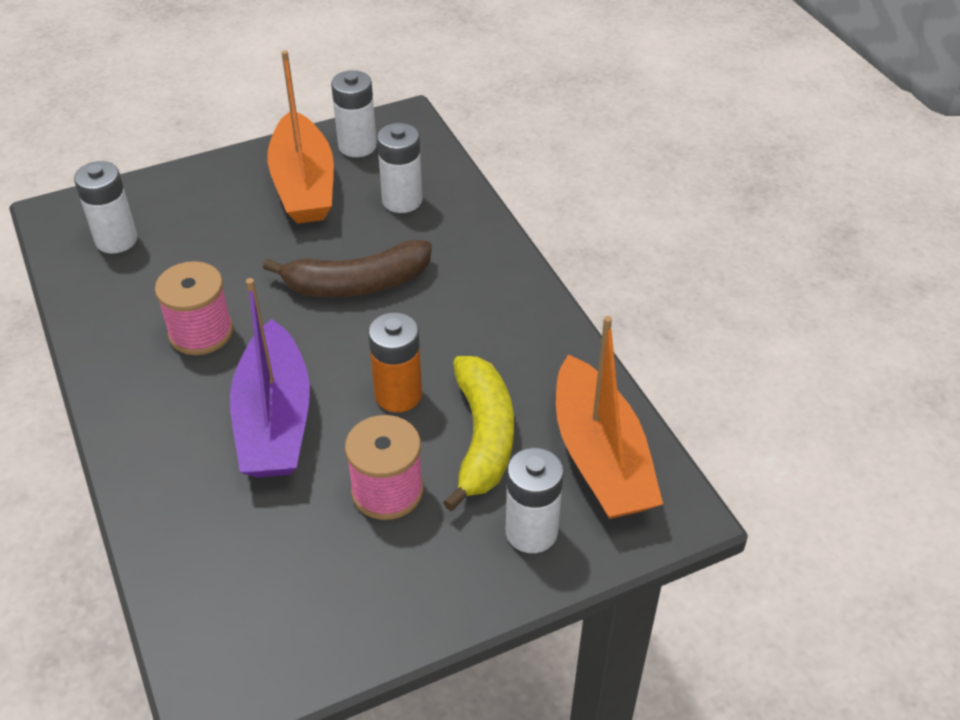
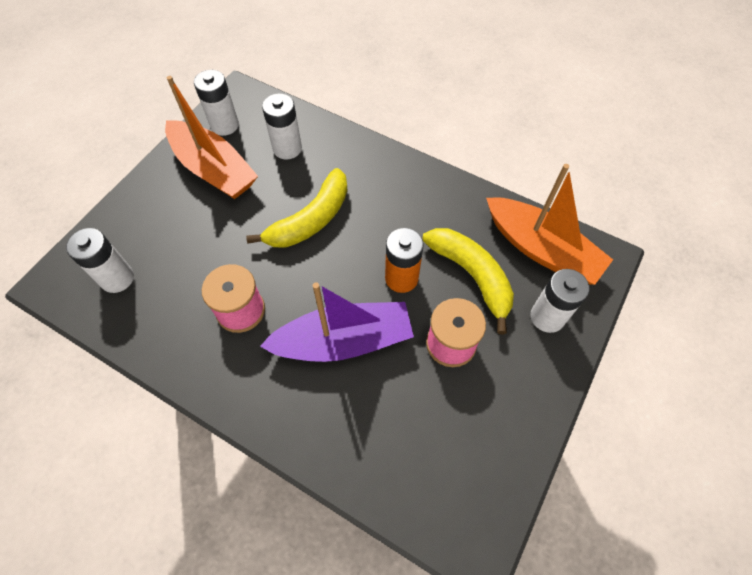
camera: 35 degrees left, 15 degrees up
purple boat [230,278,310,478] -> purple boat turned 60 degrees counterclockwise [260,282,414,362]
brown banana [263,240,432,298] -> yellow banana [246,168,348,248]

